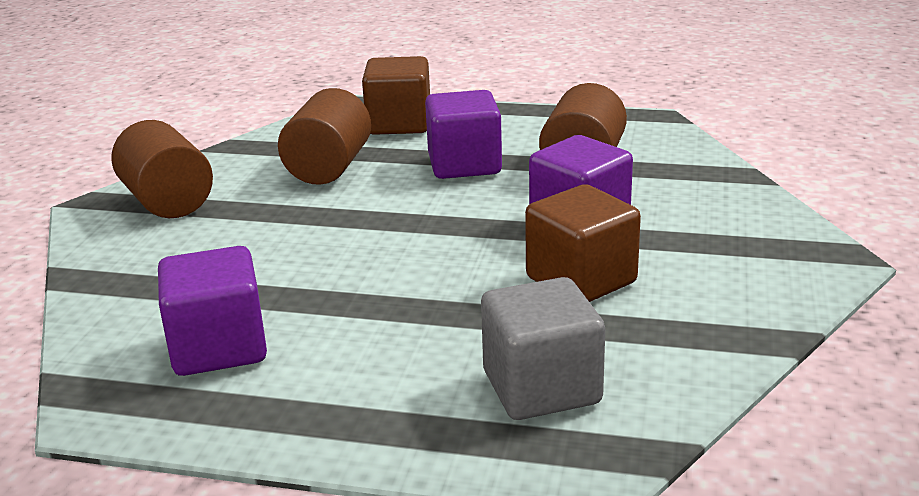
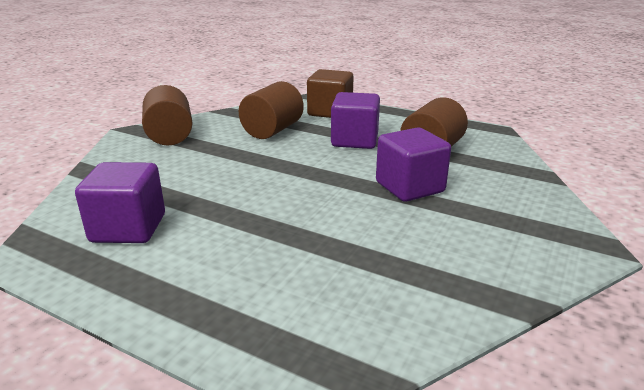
camera: 15 degrees right, 0 degrees up
grey cube [481,277,605,420] -> none
brown cube [525,184,641,302] -> none

